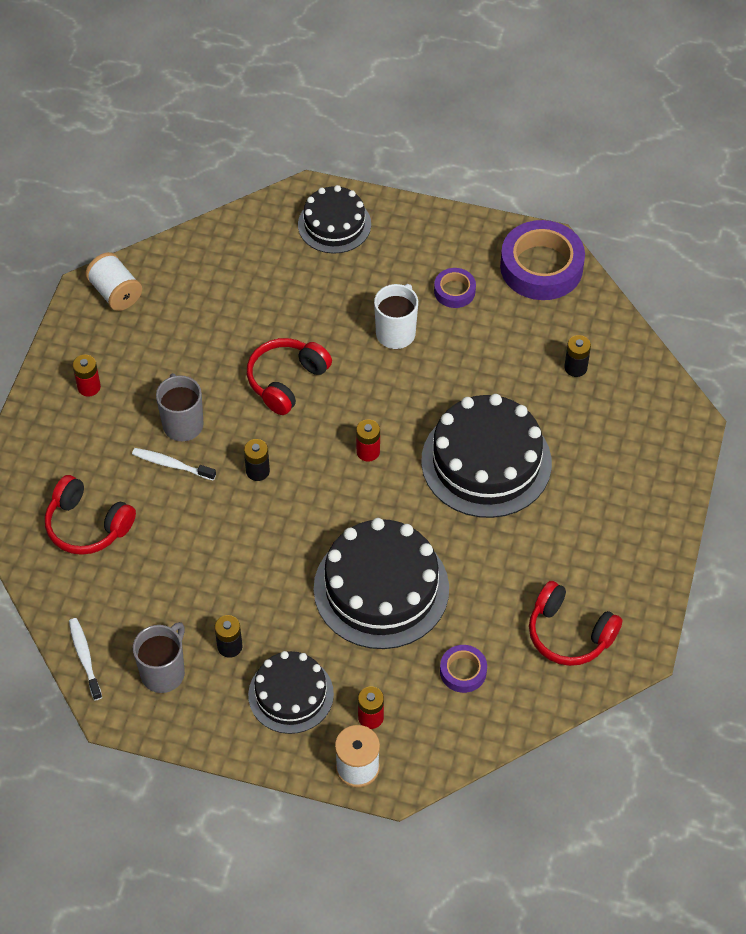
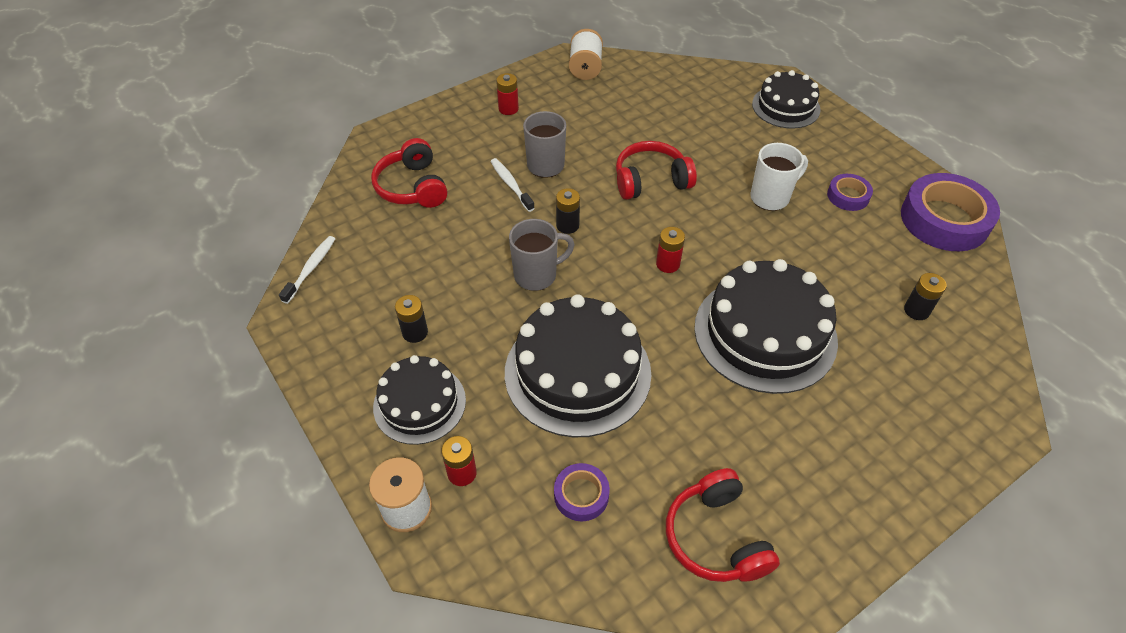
camera: 40 degrees right, 5 degrees down
grey mug [133,622,185,693] -> grey mug moved to [509,219,575,291]

